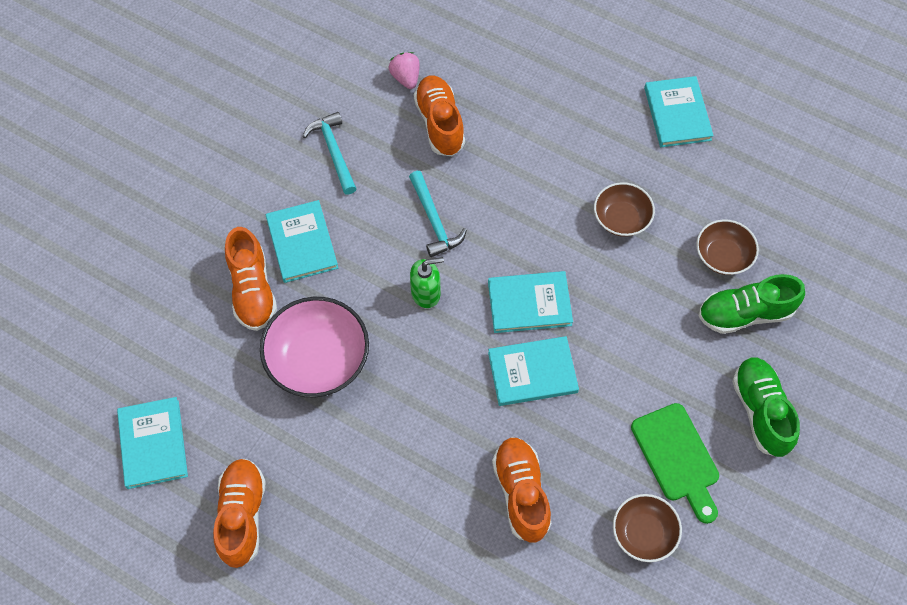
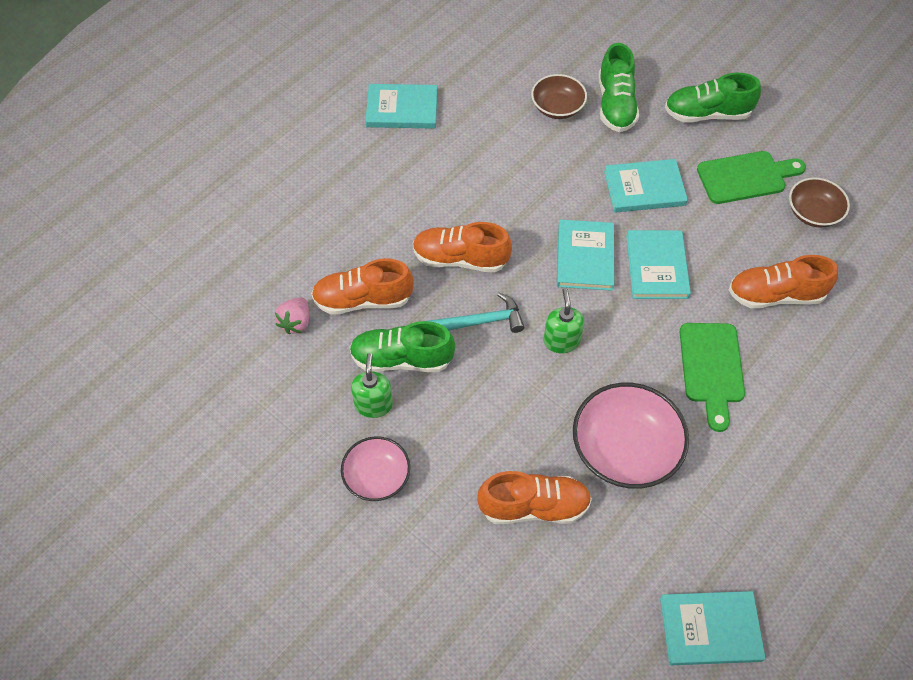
camera: 80 degrees left, 5 degrees down
orange shoe [213,459,266,568] -> orange shoe moved to [413,222,512,273]
turquoise book [266,200,338,283] -> turquoise book moved to [604,159,688,213]
turquoise hammer [303,112,357,195] -> green soap dispenser [351,353,393,418]
pink strawberry [389,52,420,89] -> pink strawberry turned 60 degrees counterclockwise [275,297,309,334]
brown bowl [594,182,655,237] -> none
none -> pink bowl [341,436,410,501]
none -> green shoe [349,321,455,372]
none -> green cutting board [680,323,745,432]

